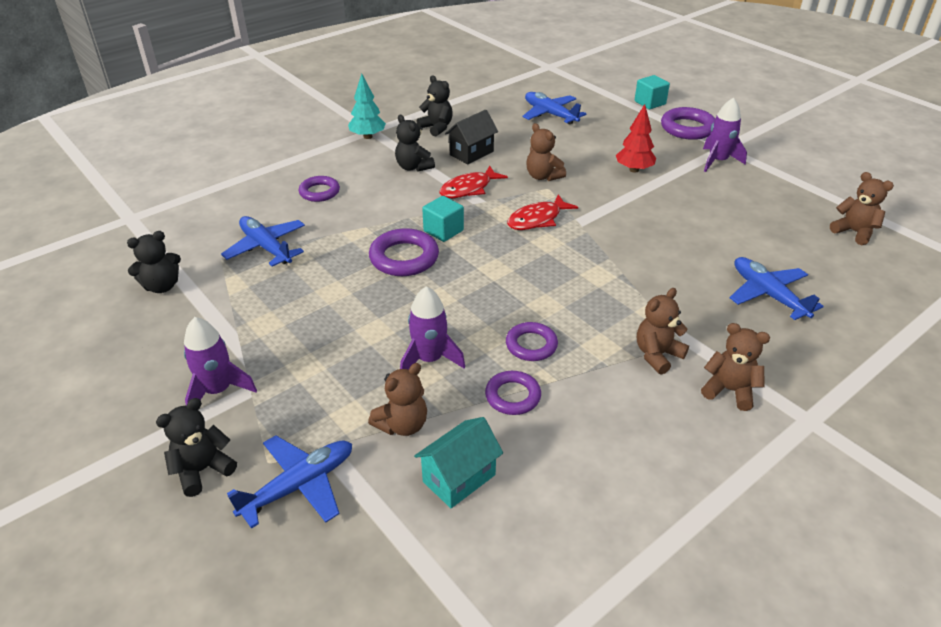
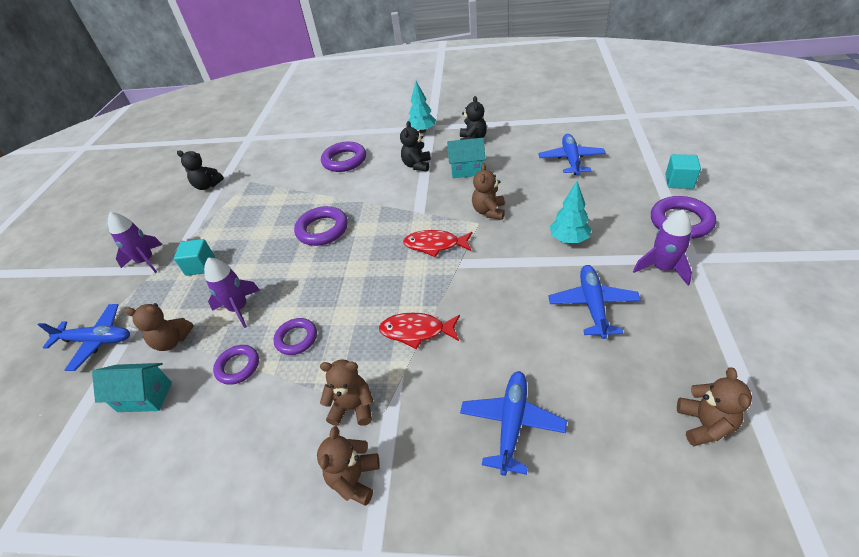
camera: 50 degrees right, 5 degrees up
black teddy bear [156,398,237,497] -> none
blue plane [221,216,305,267] -> blue plane moved to [549,265,641,339]
purple ring [299,176,340,202] -> purple ring [321,142,366,172], size x1.53
turquoise cube [422,196,464,242] -> turquoise cube moved to [174,239,215,276]
red fish [439,165,508,198] -> red fish moved to [379,313,460,349]
black house [445,109,498,164] -> turquoise house [447,138,485,178]
red tree [616,104,656,173] -> turquoise tree [550,182,592,243]
brown teddy bear [701,323,770,411] -> brown teddy bear turned 150 degrees counterclockwise [317,426,380,506]

